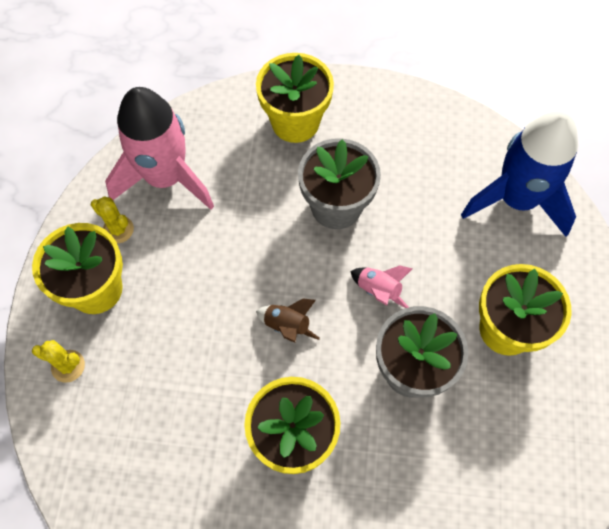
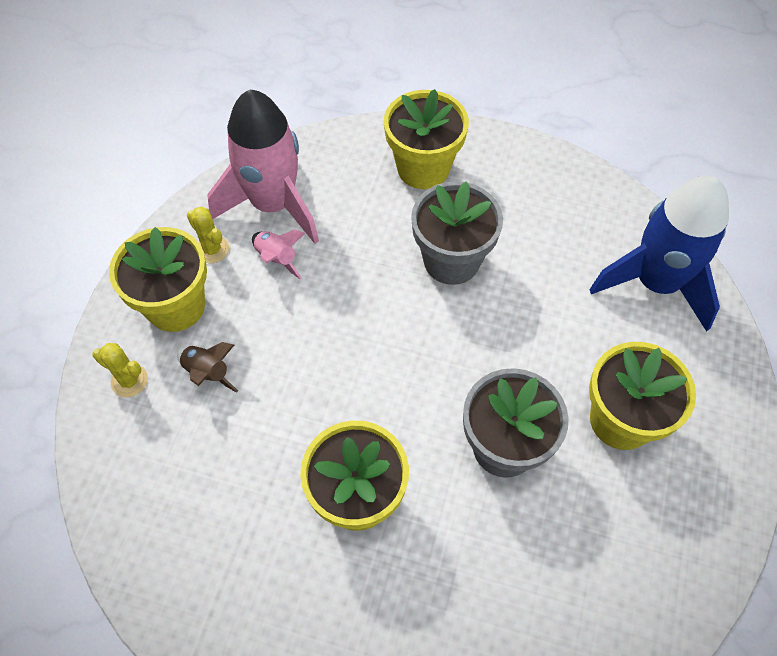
camera: 10 degrees right, 5 degrees down
brown rocket [256,299,320,343] -> brown rocket moved to [177,342,238,393]
pink rocket [350,265,413,308] -> pink rocket moved to [252,230,305,279]

